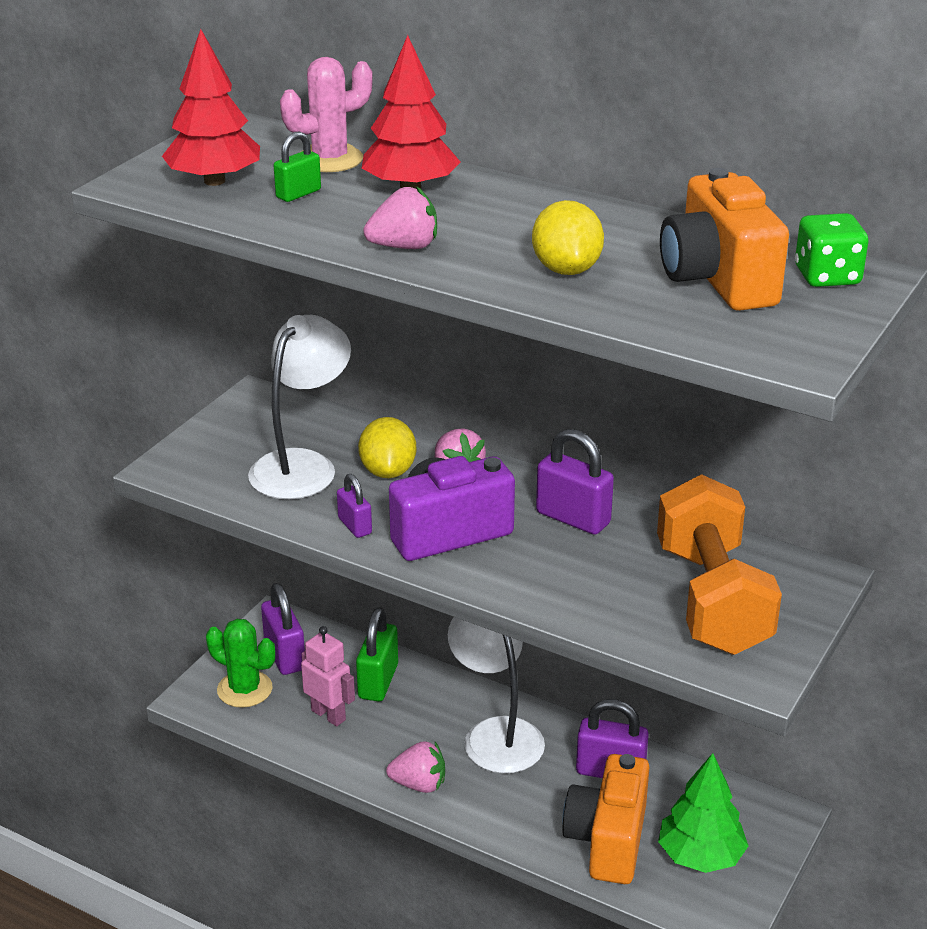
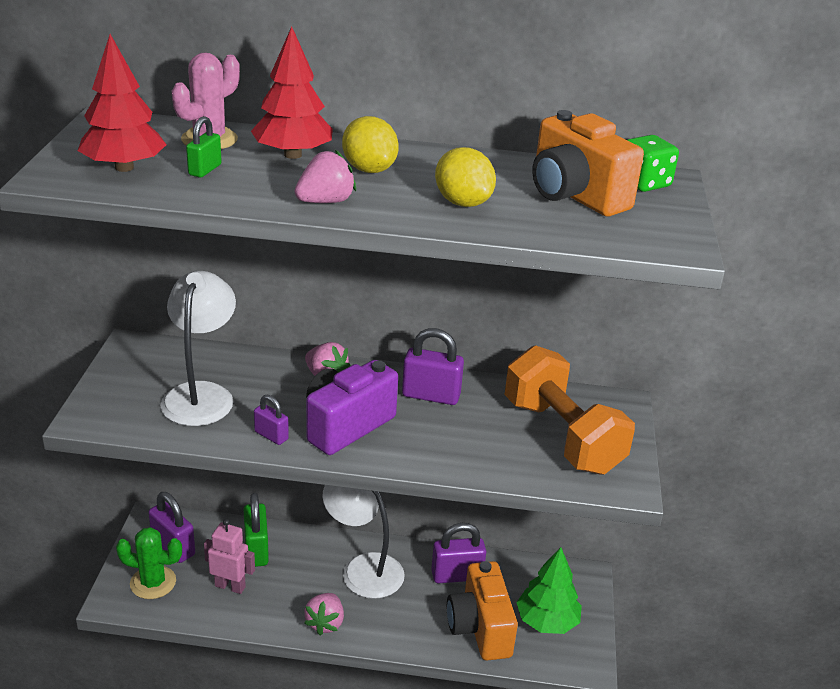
camera: 25 degrees left, 0 degrees up
yellow lemon [358,417,416,478] -> yellow lemon moved to [342,116,399,173]
pink strawberry [386,741,445,793] -> pink strawberry turned 120 degrees clockwise [304,593,344,635]

